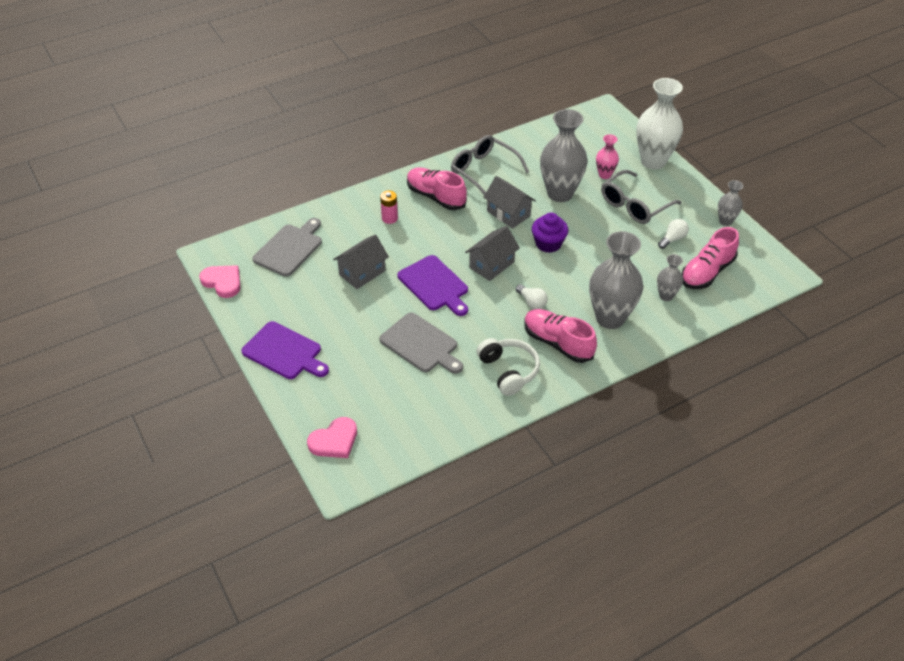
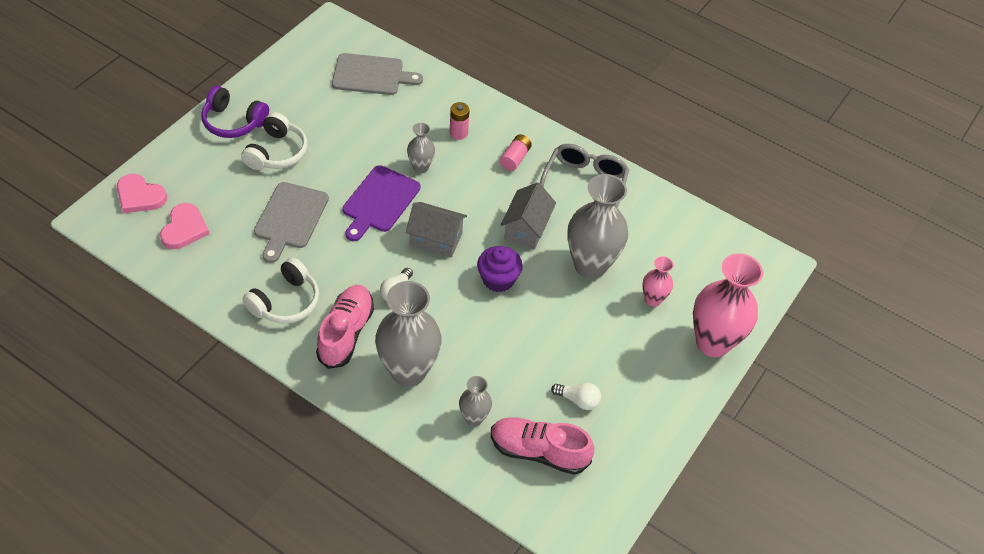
camera: 60 degrees right, 5 degrees up
pink heart [199,265,240,298] -> pink heart moved to [160,203,209,249]
purple cutting board [241,321,329,379] -> purple headphones [201,86,269,138]
grey house [333,234,389,289] -> none
pink shoe [407,167,467,210] -> pink battery [500,135,532,171]
grey glasses [601,170,682,224] -> none
white vase [636,78,683,169] -> pink vase [693,253,763,357]
grey vase [718,180,743,226] -> grey vase moved to [407,123,435,173]
none -> white headphones [241,112,308,170]

